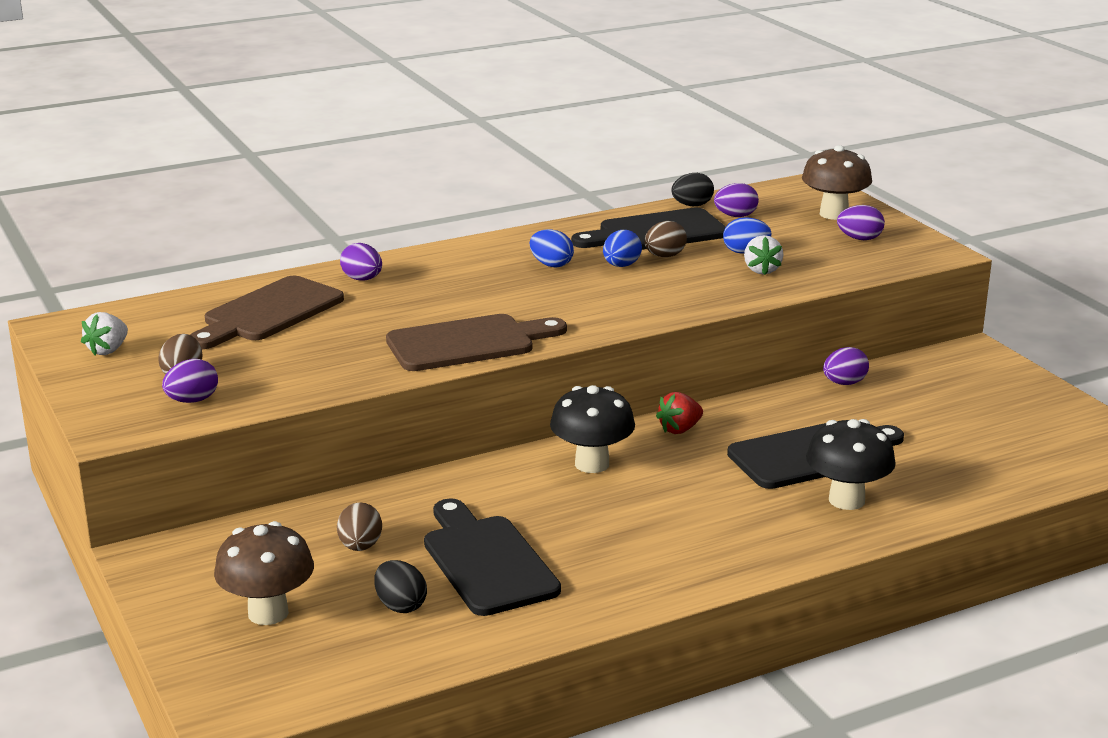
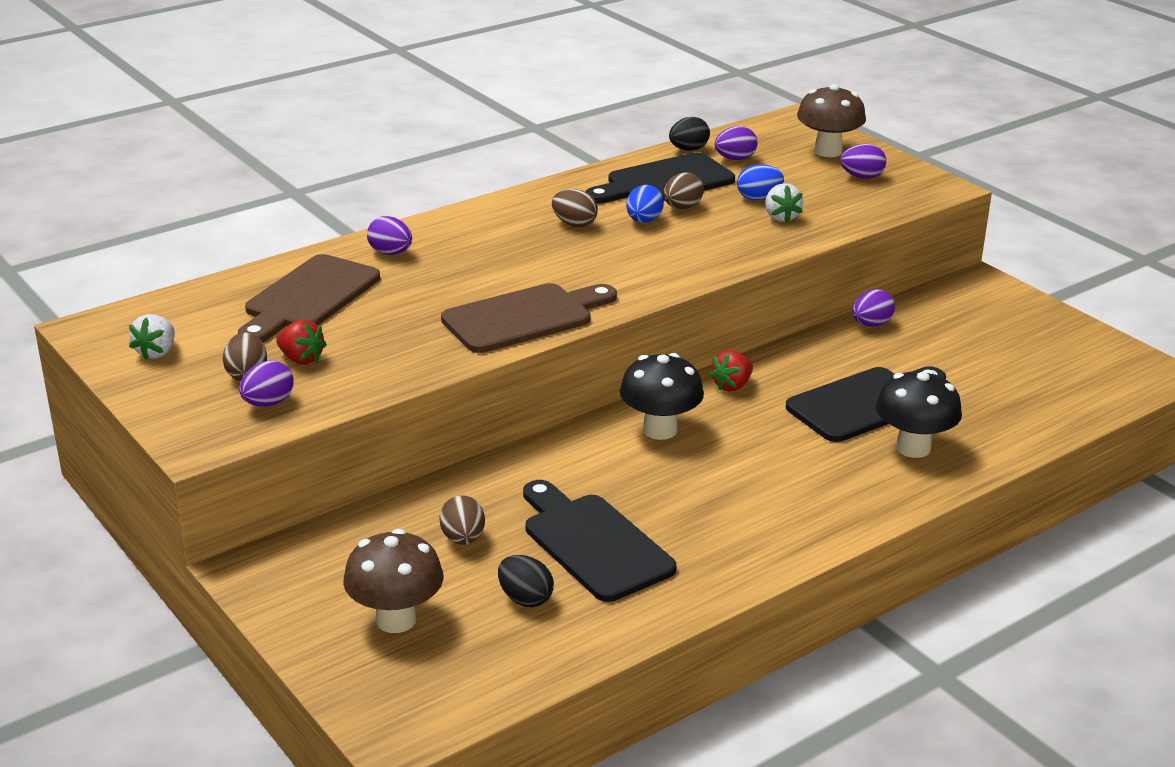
camera: 10 degrees left, 5 degrees up
blue egg [530,229,574,268] -> brown egg [552,189,598,227]
none -> red strawberry [276,319,327,365]

